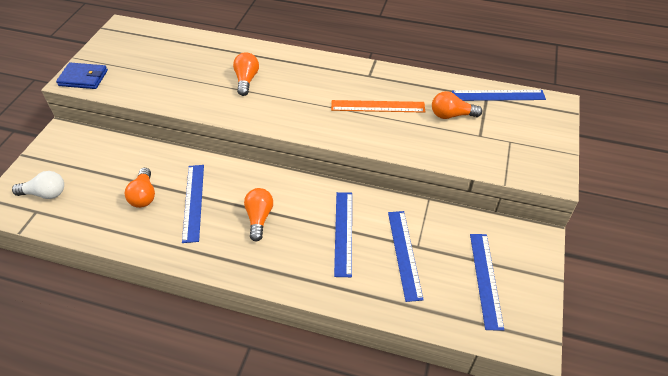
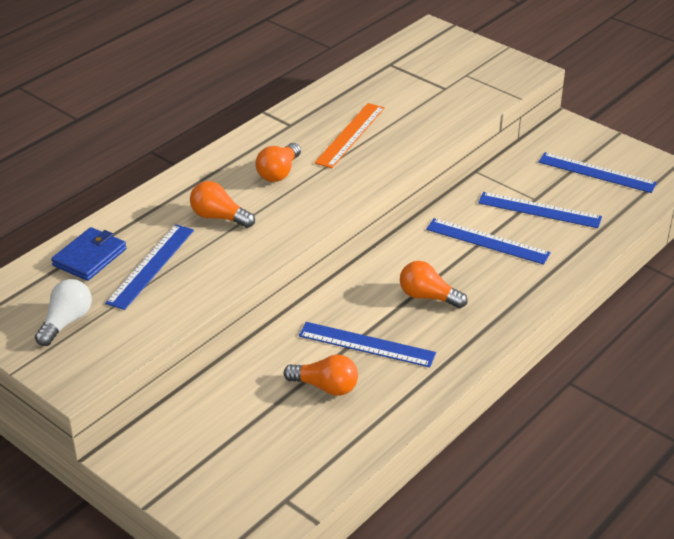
camera: 65 degrees left, 10 degrees down
white light bulb [12,171,64,199] -> white light bulb moved to [35,279,92,346]
blue wallet [56,63,108,89] -> blue wallet moved to [51,227,127,281]
orange light bulb [432,91,482,119] -> orange light bulb moved to [255,143,301,182]
blue ruler [452,90,546,101] -> blue ruler moved to [105,224,194,310]

